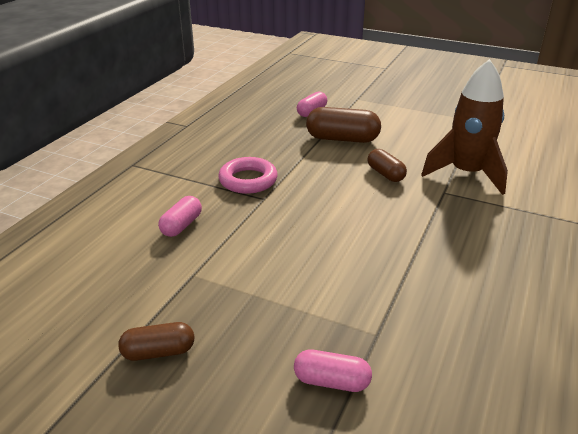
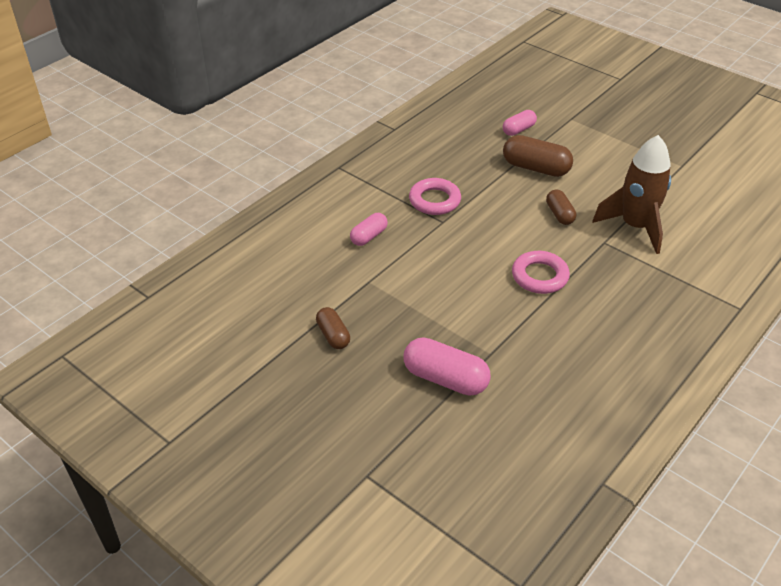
camera: 15 degrees right, 10 degrees up
brown capsule [118,322,194,361] -> brown capsule turned 60 degrees clockwise [316,307,350,349]
pink capsule [294,350,372,392] -> pink capsule [404,338,491,396], size x1.67
none -> pink ring [512,251,570,294]

